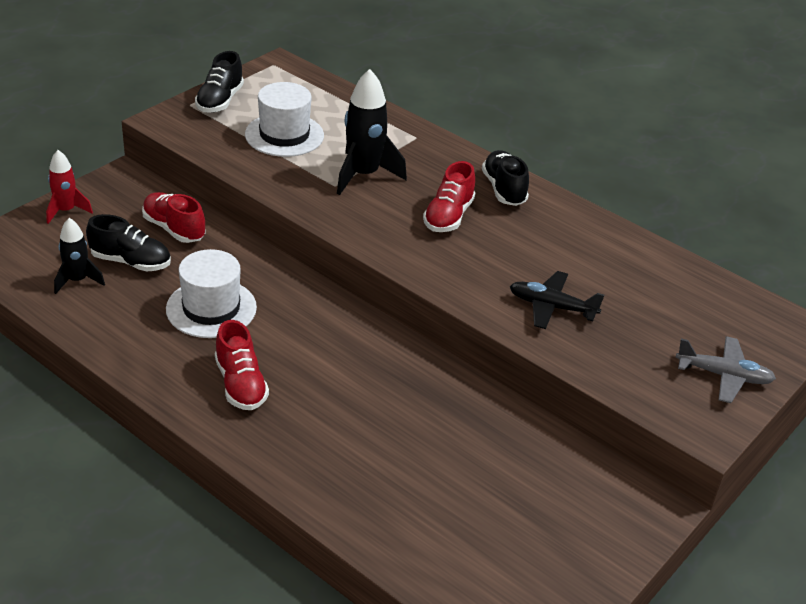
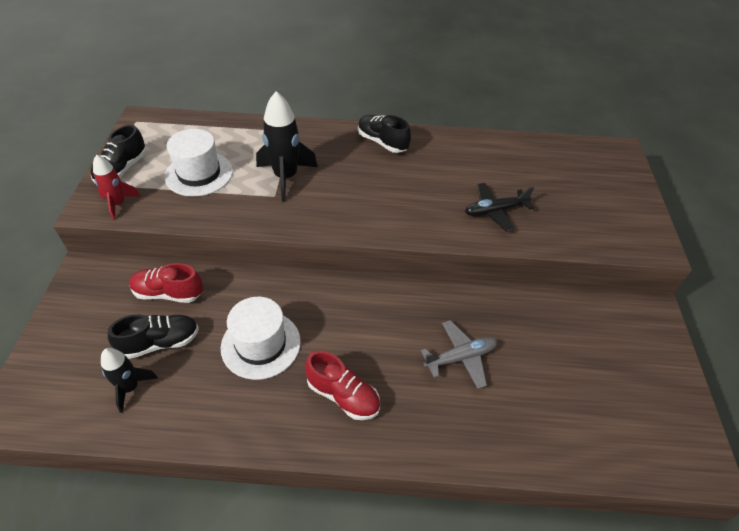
camera: 35 degrees left, 10 degrees up
red rocket [46,150,93,224] -> red rocket moved to [93,155,141,220]
black shoe [195,51,244,113] -> black shoe turned 45 degrees clockwise [91,125,147,183]
red shoe [423,161,475,232] -> none
grey plane [676,336,776,403] -> grey plane moved to [421,320,497,389]

